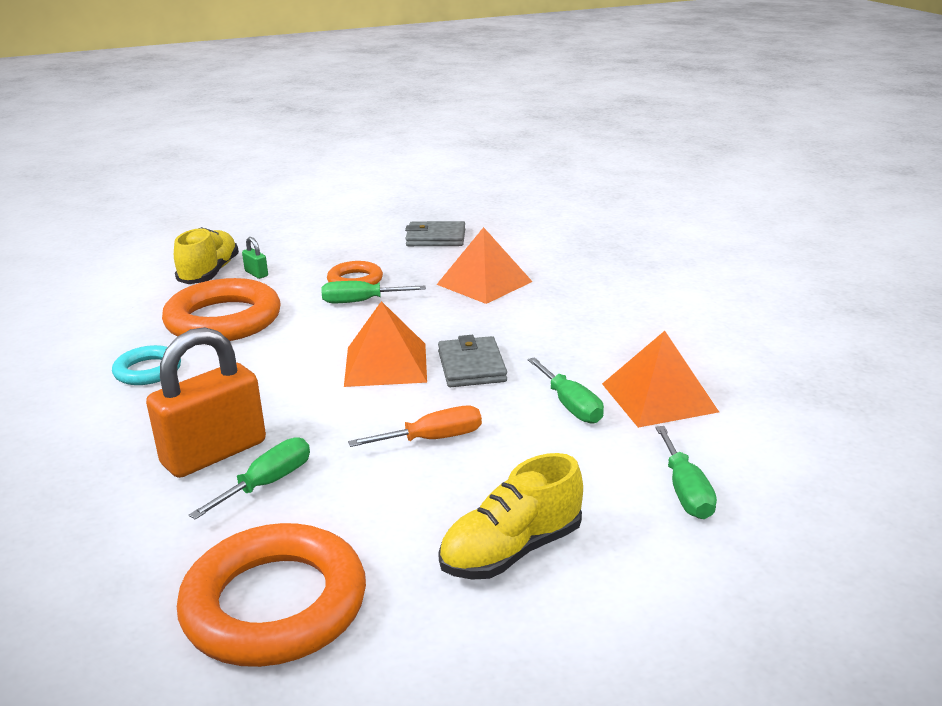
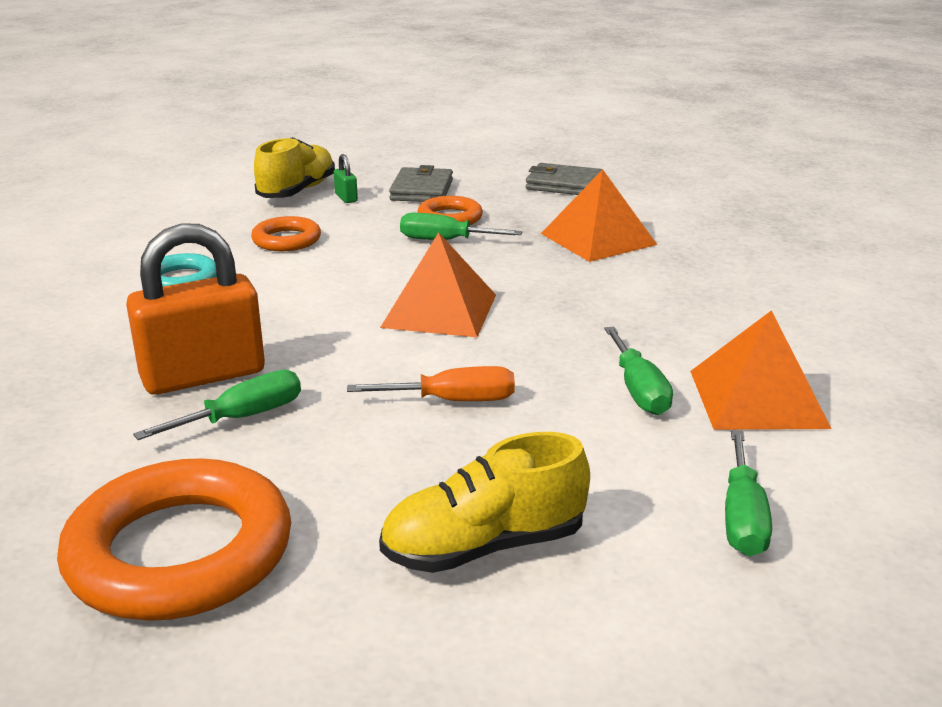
camera: 15 degrees right, 0 degrees up
orange ring [162,278,281,341] -> orange ring [251,216,321,251], size x0.52
grey wallet [438,335,507,387] -> grey wallet moved to [389,165,453,202]

